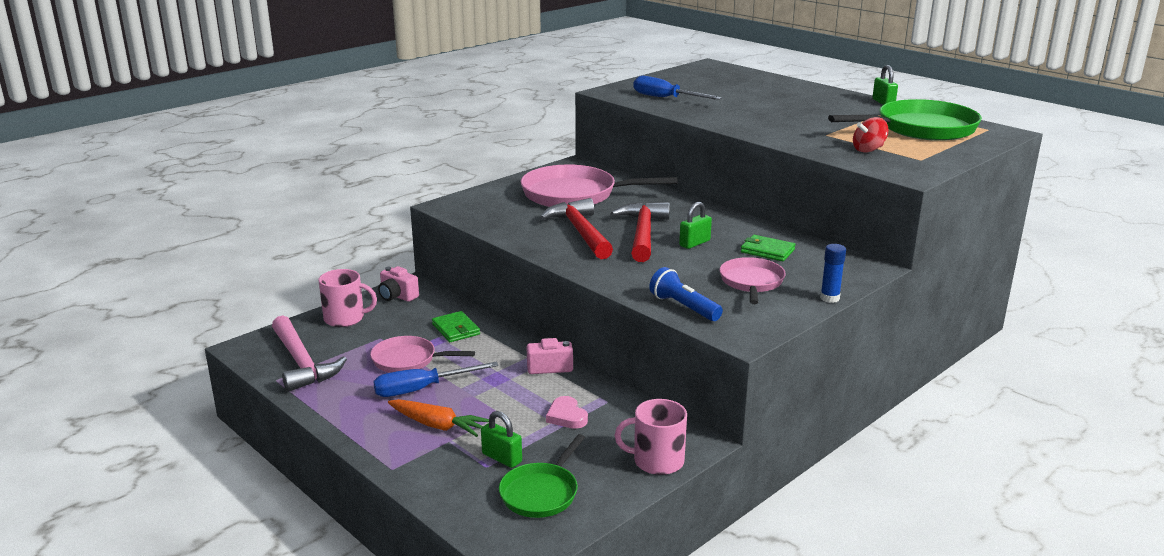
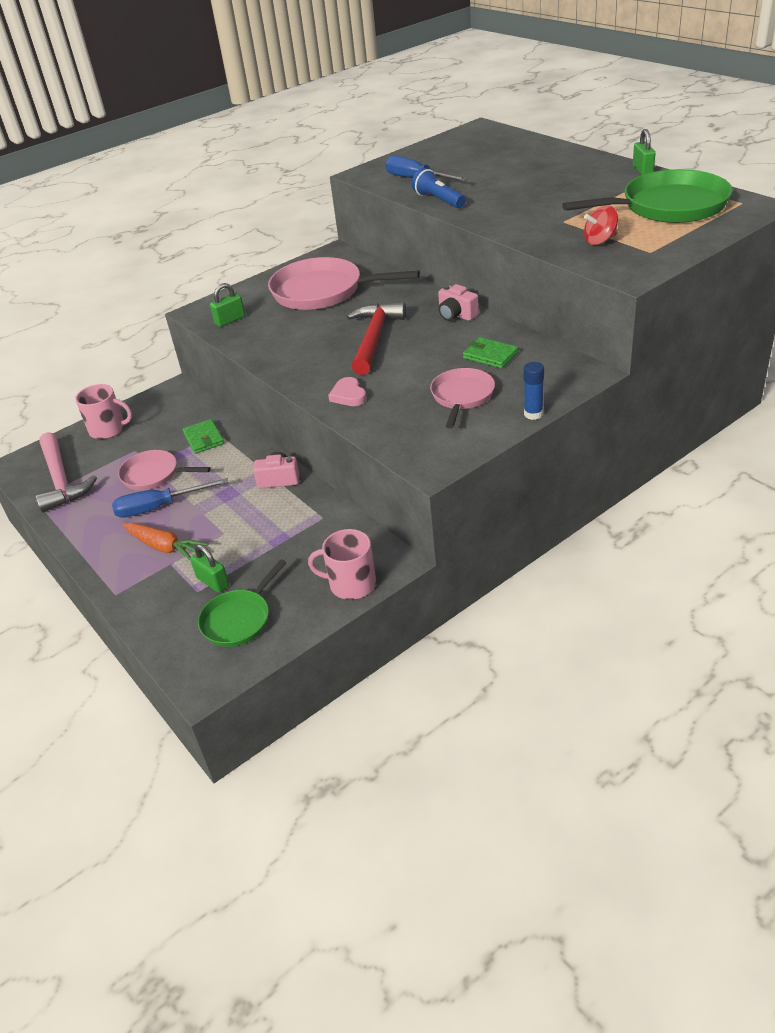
camera: 10 degrees right, 15 degrees up
pink camera [378,266,419,302] -> pink camera moved to [438,284,479,321]
red hammer [540,198,613,259] -> none
pink heart [546,396,588,429] -> pink heart moved to [328,377,367,406]
blue flashlight [649,267,723,321] -> blue flashlight moved to [412,168,466,208]
green padlock [679,202,712,249] -> green padlock moved to [210,283,245,327]

